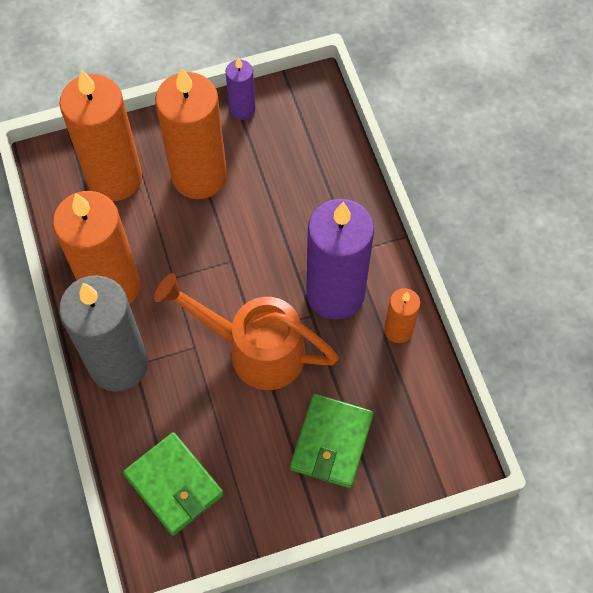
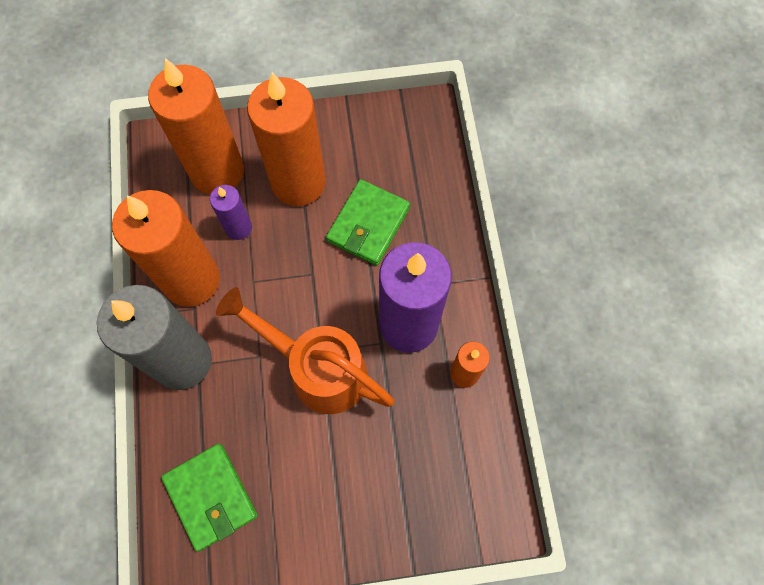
camera: 10 degrees right, 5 degrees up
purple candle [226,58,256,120] -> purple candle moved to [210,185,252,240]
green wallet [290,394,374,488] -> green wallet moved to [326,179,410,266]

